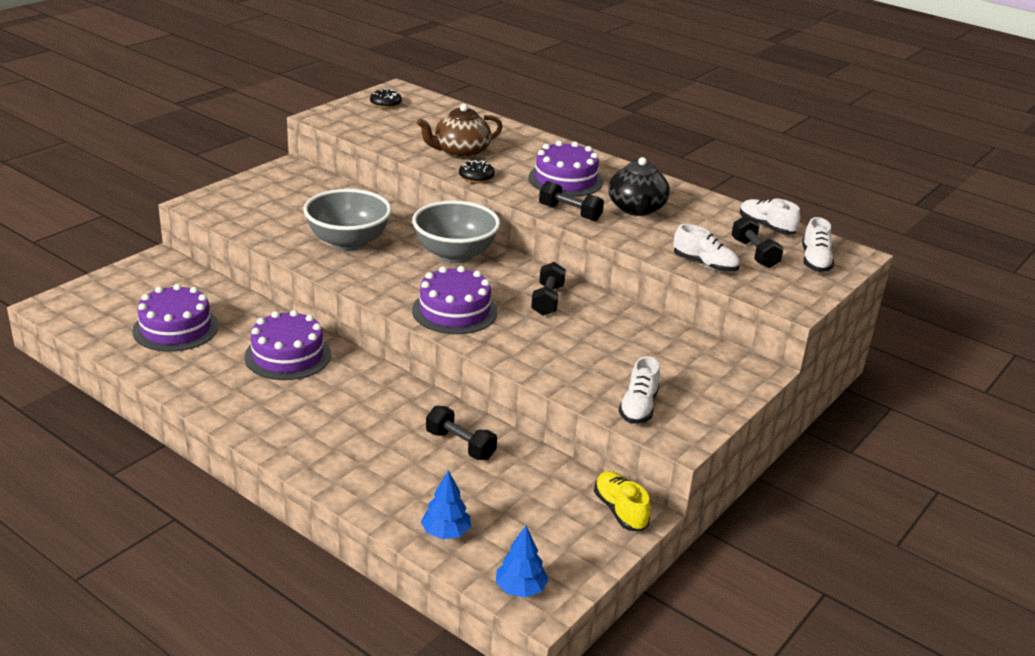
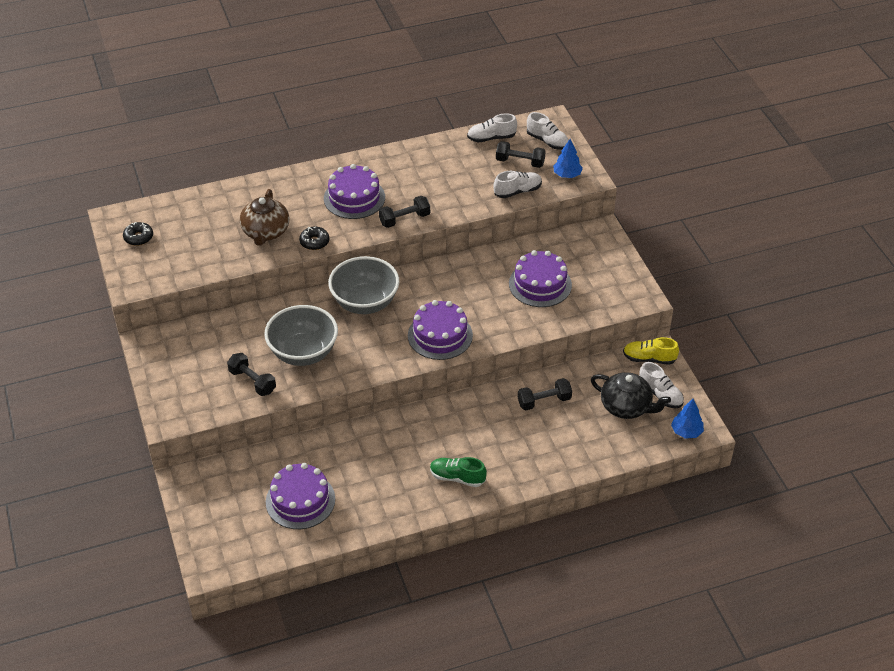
camera: 55 degrees left, 15 degrees up
purple cake [244,310,331,380] -> purple cake moved to [509,250,572,307]
blue tree [421,470,471,539] -> blue tree moved to [553,139,583,178]
black dumbbell [531,262,566,316] -> black dumbbell moved to [227,353,276,396]
black teapot [608,157,670,216] -> black teapot moved to [591,372,671,419]
white shoe [619,356,660,424] -> white shoe moved to [639,362,684,408]
none -> green shoe [430,457,487,487]

